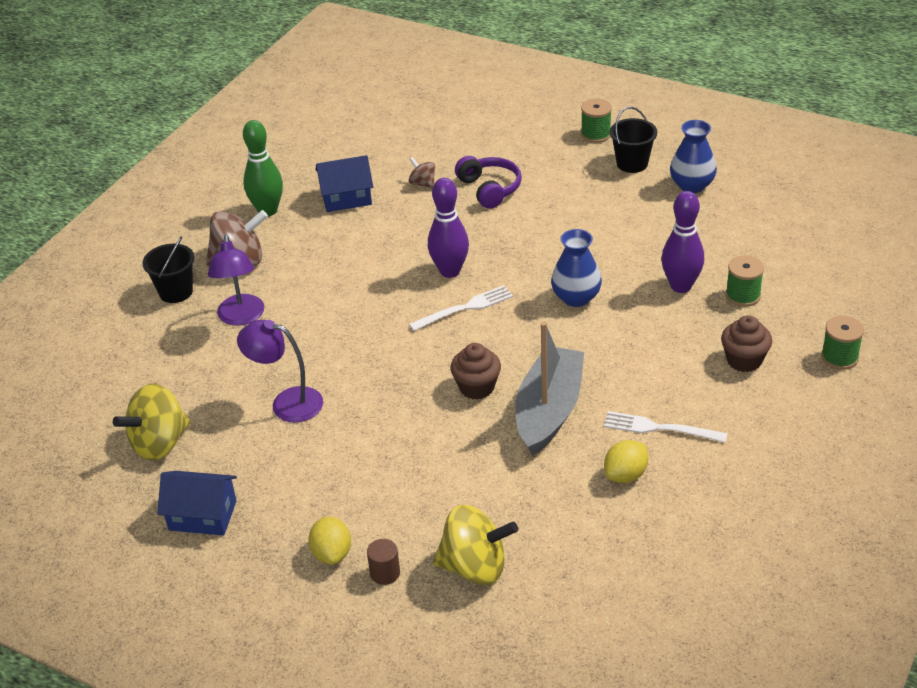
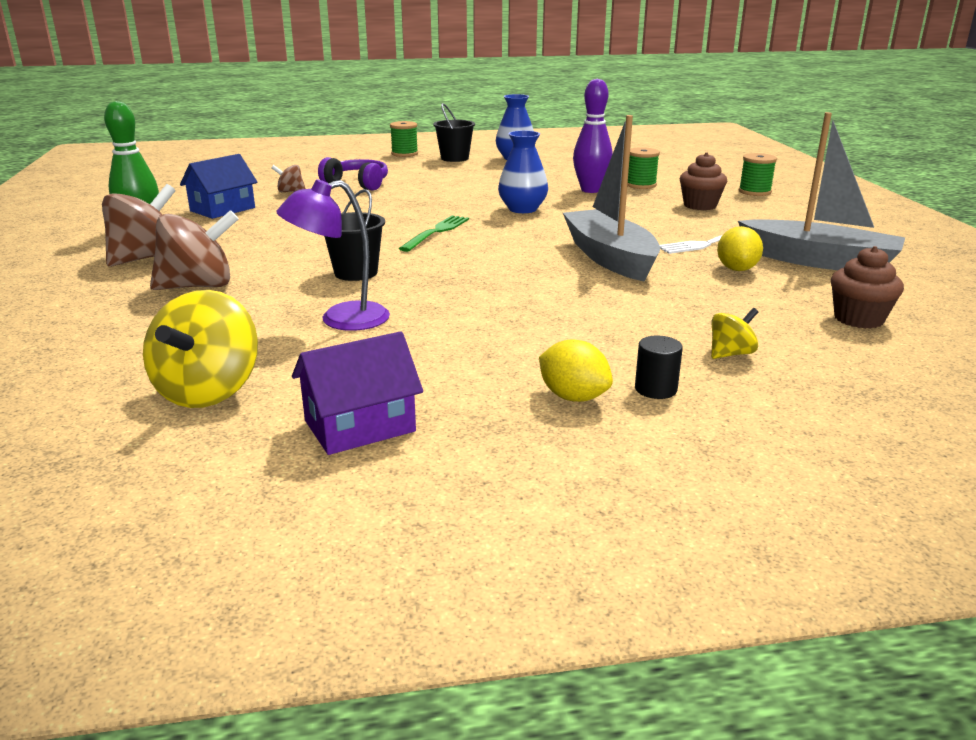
camera: 40 degrees left, 15 degrees down
black bucket [142,236,194,303] -> black bucket moved to [324,189,385,281]
blue house [157,471,237,536] -> purple house [292,331,423,455]
purple lamp [208,235,264,326] -> brown spinning top [150,210,239,290]
brown cylinder [367,539,400,585] -> black cylinder [635,336,683,399]
white fork [409,285,513,331] -> green fork [399,215,469,252]
purple bowling pin [428,178,469,278] -> none
yellow spinning top [433,505,518,585] -> yellow spinning top [711,308,758,359], size x0.50
brown cupcake [450,343,501,400] -> brown cupcake moved to [831,246,904,329]
none -> grey boat [738,112,905,270]

